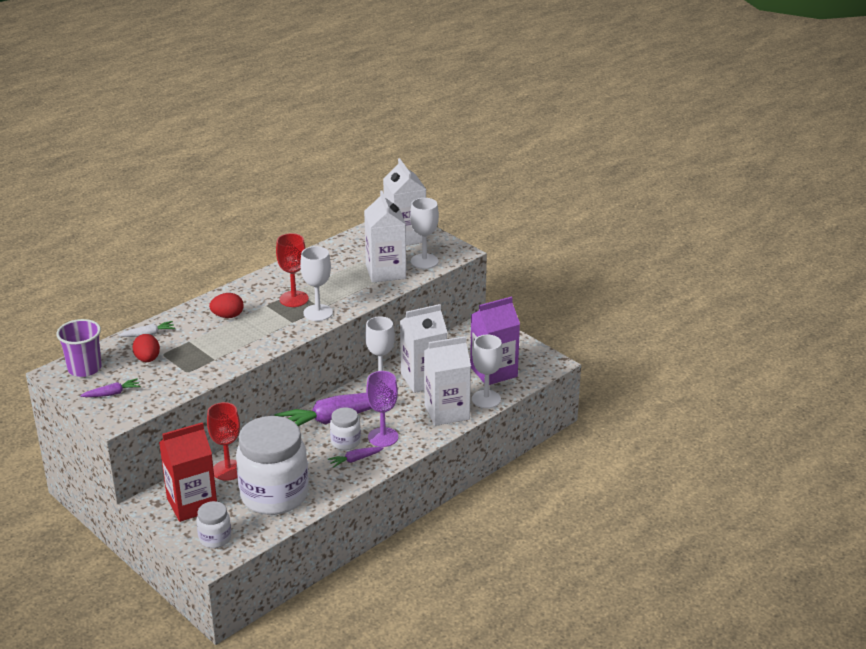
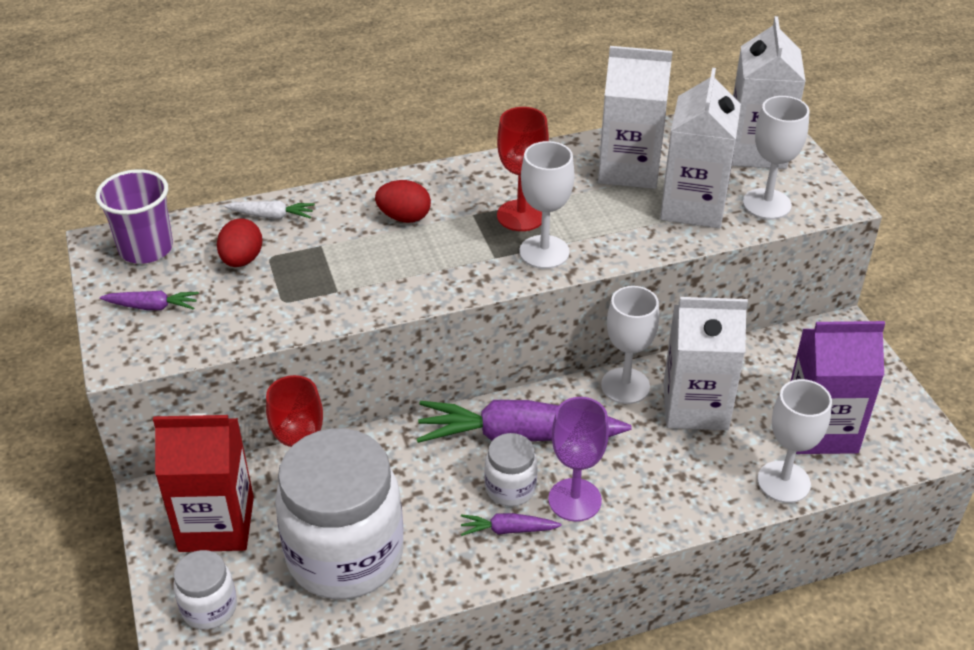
camera: 25 degrees right, 10 degrees up
white carton [424,336,471,426] -> white carton moved to [598,46,673,189]

